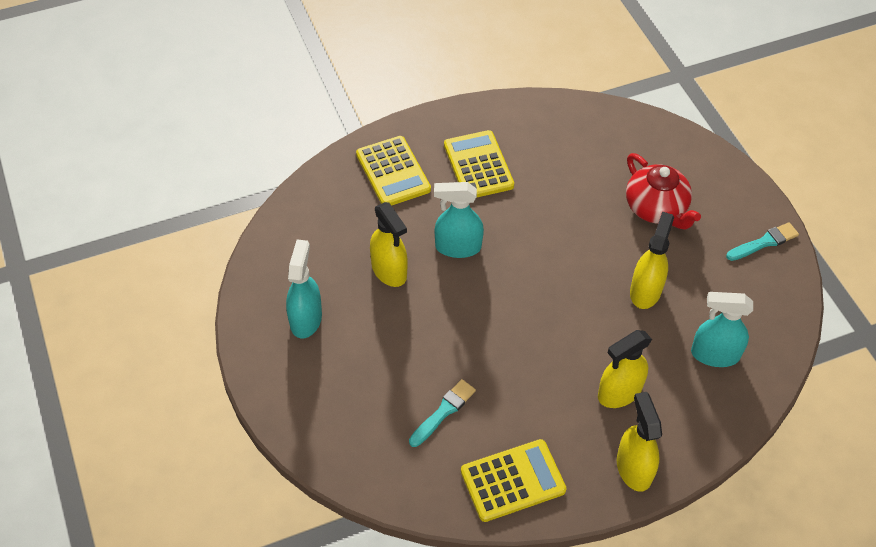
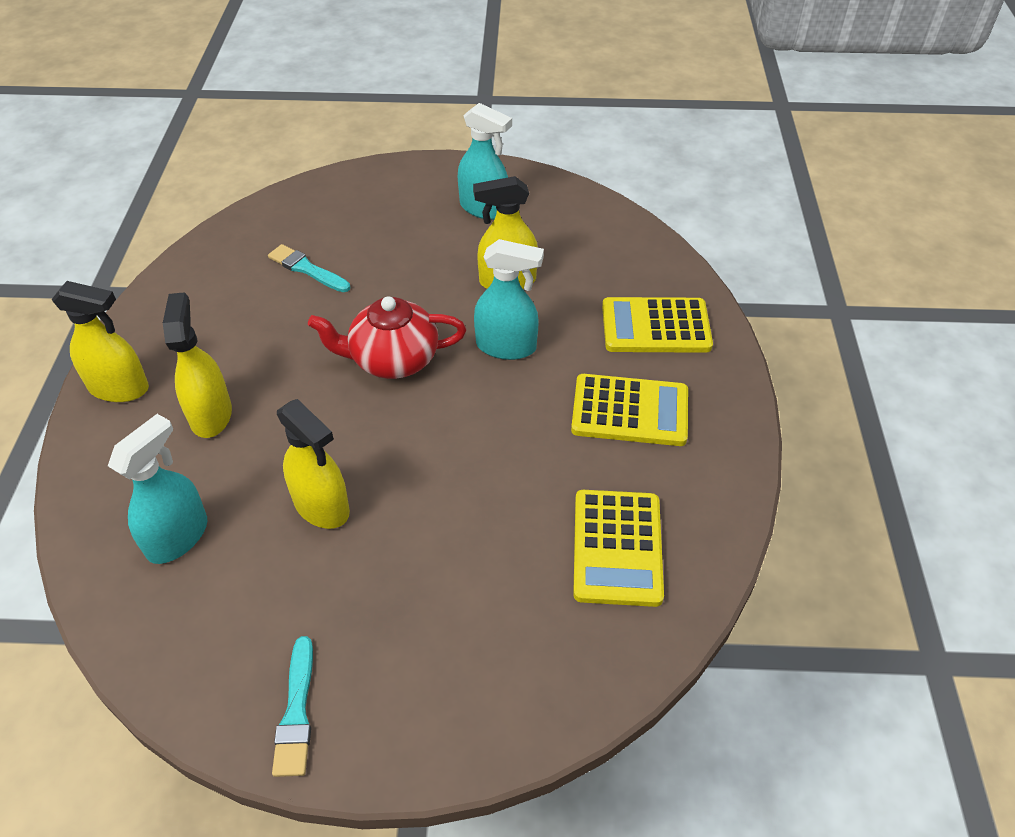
camera: 115 degrees right, 5 degrees down
turquoise brush [409,379,476,447] -> turquoise brush turned 150 degrees clockwise [268,244,350,292]
turquoise spray bottle [434,182,484,258] -> turquoise spray bottle turned 75 degrees clockwise [474,239,544,360]
yellow calculator [461,439,567,522] -> yellow calculator moved to [573,490,664,607]
red teapot [626,153,701,230] -> red teapot moved to [308,296,466,379]

